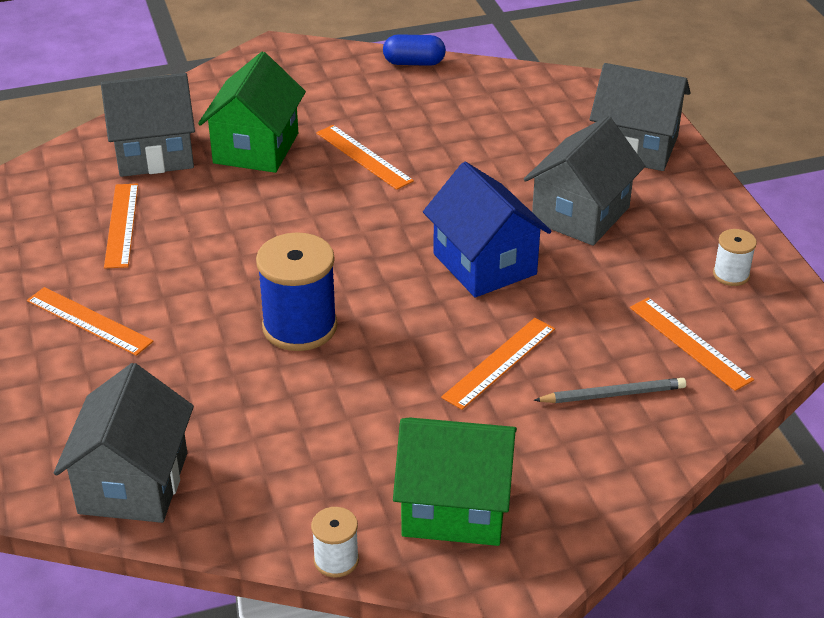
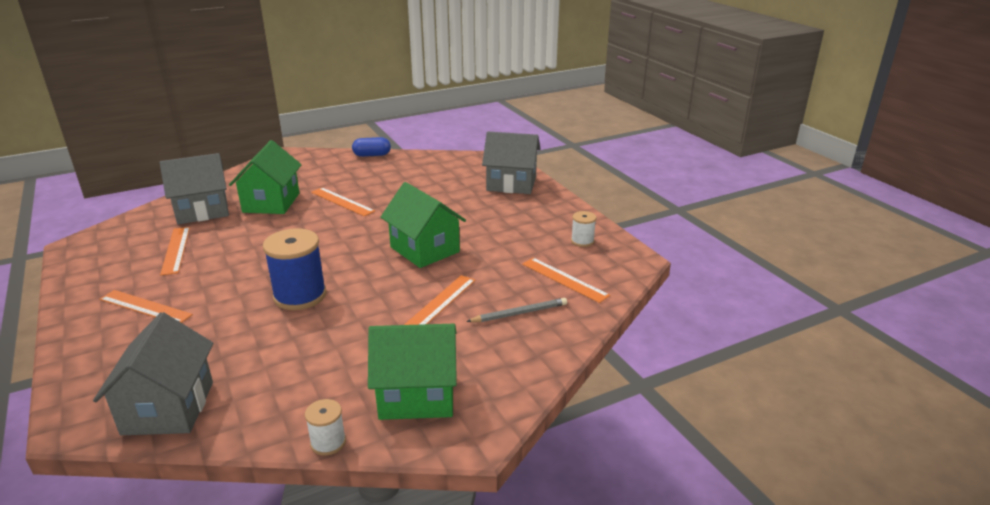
camera: 10 degrees left, 10 degrees down
blue house [423,162,552,297] -> green house [381,182,466,268]
grey house [524,116,645,246] -> none

